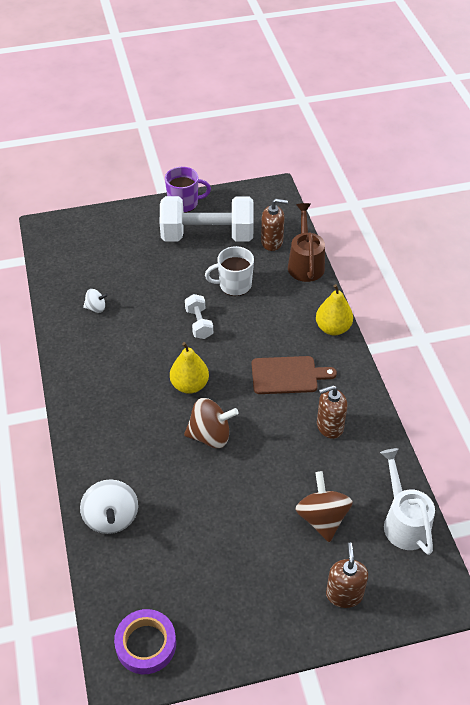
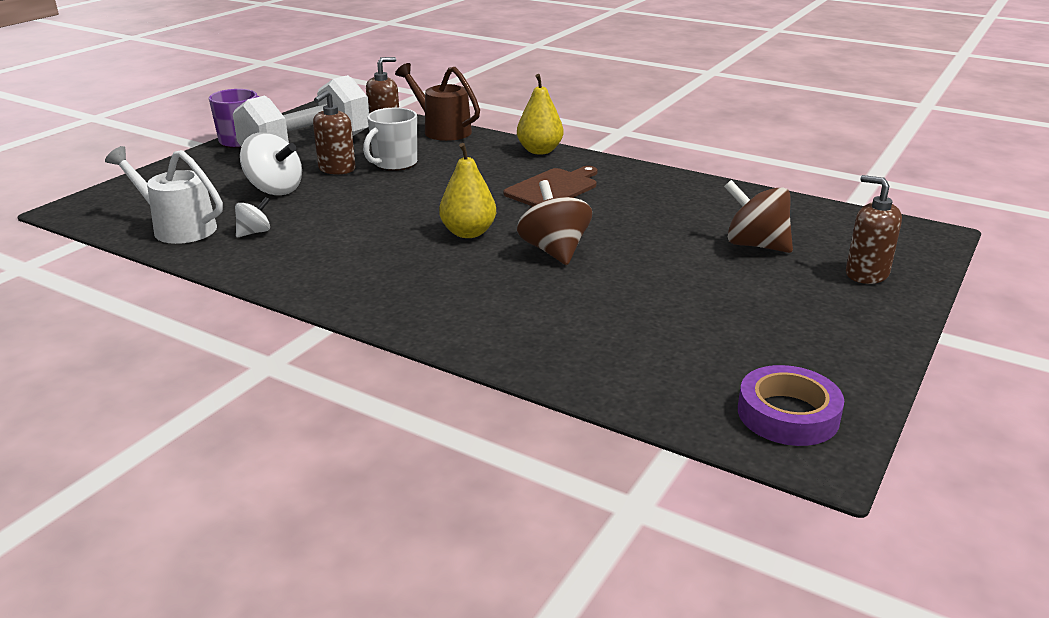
camera: 45 degrees left, 20 degrees down
white spinning top [80,479,138,534] -> white spinning top moved to [240,132,302,195]
brown spinning top [184,398,239,448] -> brown spinning top turned 60 degrees counterclockwise [517,180,592,265]
white dumbbell [185,294,213,339] -> none
brown soap dispenser [317,385,347,439] -> brown soap dispenser moved to [313,90,355,175]
white watering can [380,448,435,555] -> white watering can moved to [105,146,223,244]

